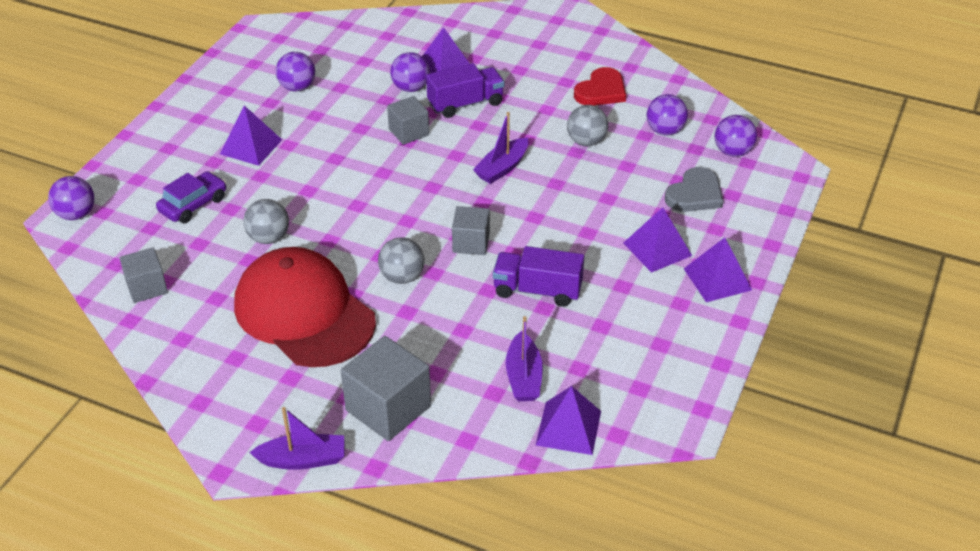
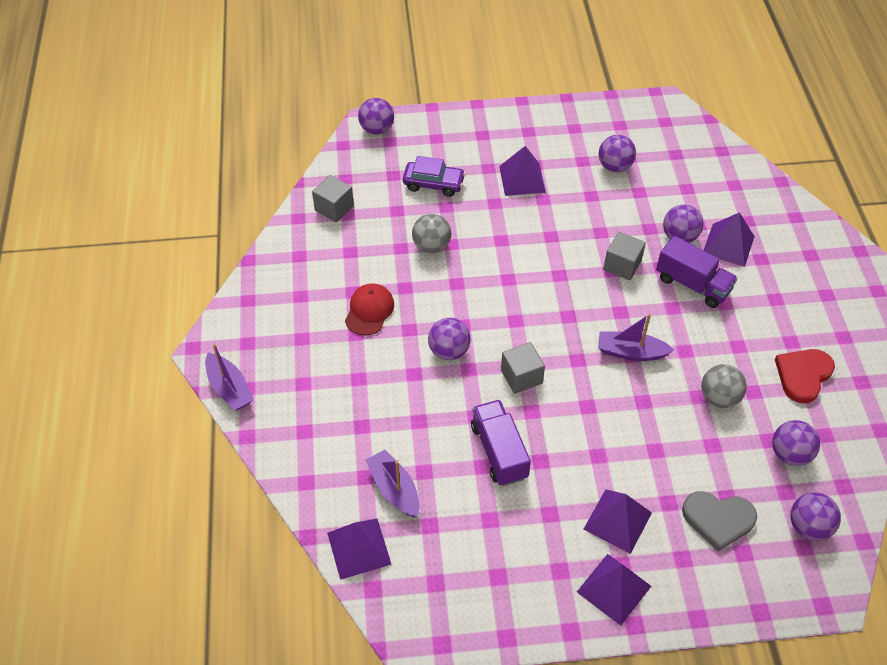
camera: 60 degrees right, 10 degrees up
red cap [234,247,376,367] -> red cap [345,283,394,336], size x0.45
grey cube [341,336,431,441] -> none
grey ball [378,237,425,284] -> purple ball [428,318,471,360]
purple boat [506,316,543,401] -> purple boat turned 90 degrees clockwise [366,450,420,517]
red heart [574,67,626,106] -> red heart turned 120 degrees clockwise [775,349,835,403]

